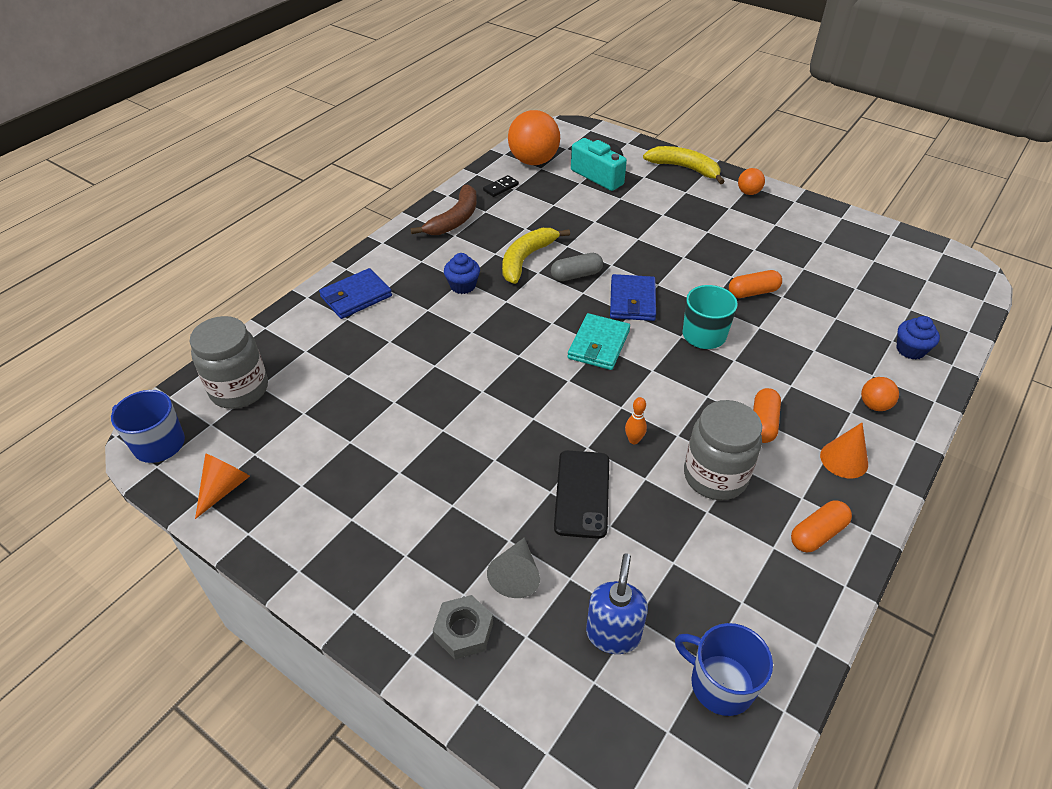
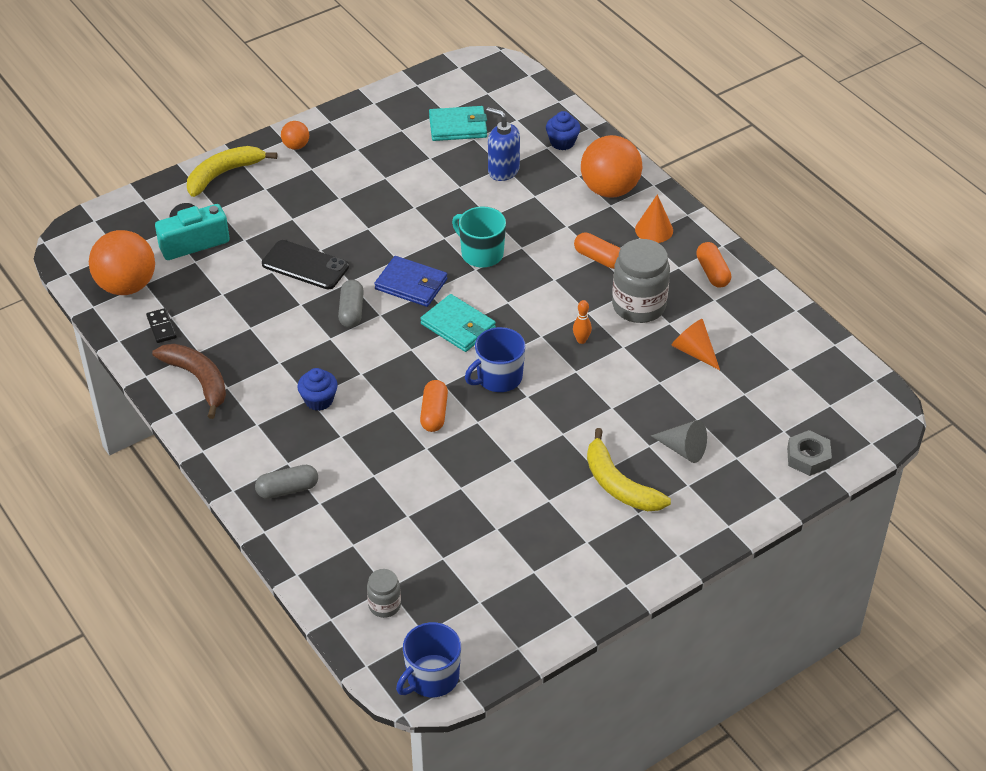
camera: 70 degrees left, 0 degrees up
grey jar [190,316,268,409] -> grey jar [367,569,401,618], size x0.52
orange cone [195,453,250,519] -> orange cone moved to [671,319,720,370]
blue wallet [319,268,392,319] -> grey capsule [255,465,318,499]
grey nut [433,595,493,659] -> grey nut moved to [787,430,832,476]
yellow banana [502,228,570,284] -> yellow banana moved to [587,428,671,511]
black phone [554,450,609,539] -> black phone moved to [262,240,349,290]
blue soap dispenser [586,554,648,654] -> blue soap dispenser moved to [486,107,520,181]
blue mug [675,623,773,716] -> blue mug moved to [465,327,526,392]
orange capsule [729,270,782,298] -> orange capsule moved to [420,380,448,432]
orange ball [861,377,899,411] -> orange ball [581,135,643,198], size x2.10
none -> turquoise wallet [429,106,487,141]

